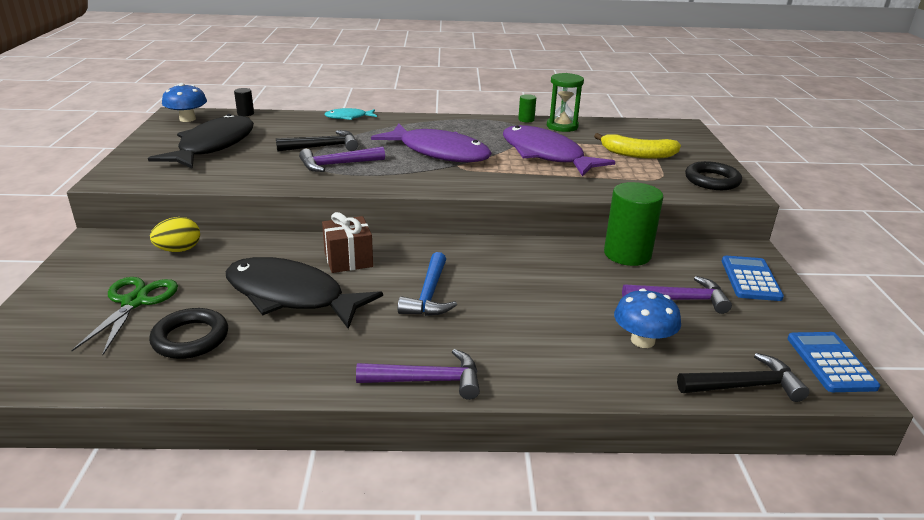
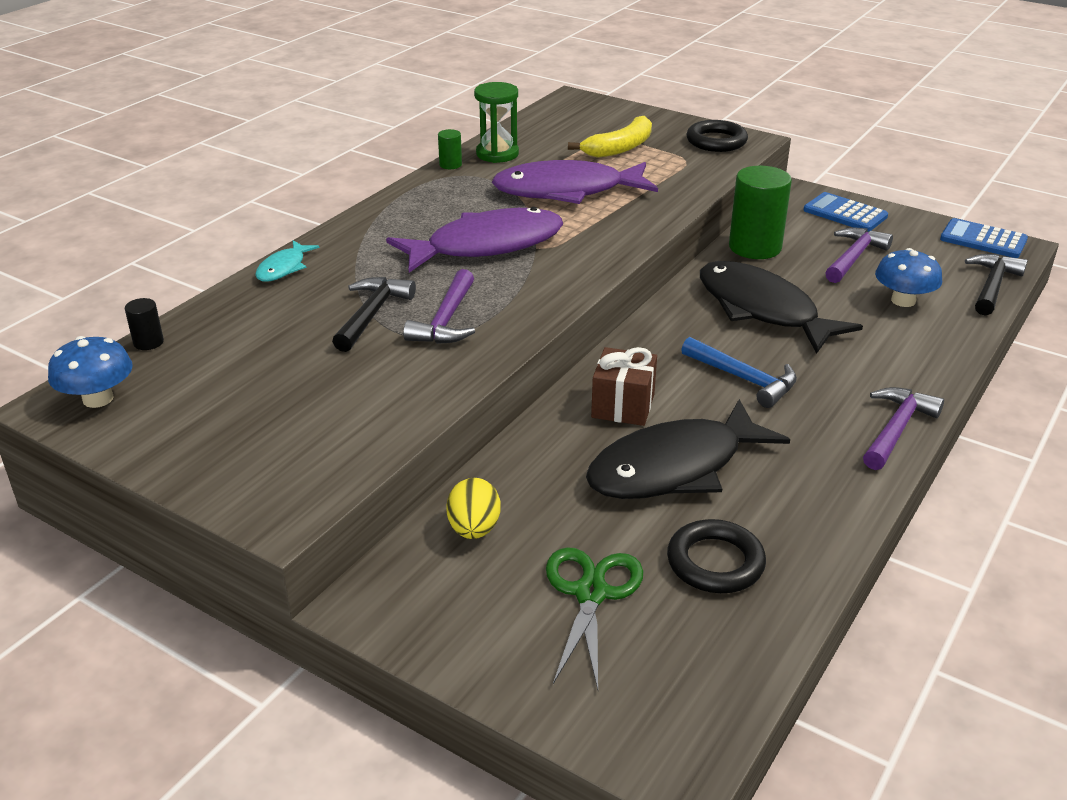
camera: 55 degrees left, 5 degrees up
green scissors [71,277,178,355] -> green scissors turned 60 degrees clockwise [546,547,643,690]
black fish [148,114,254,169] -> black fish moved to [700,261,863,354]

